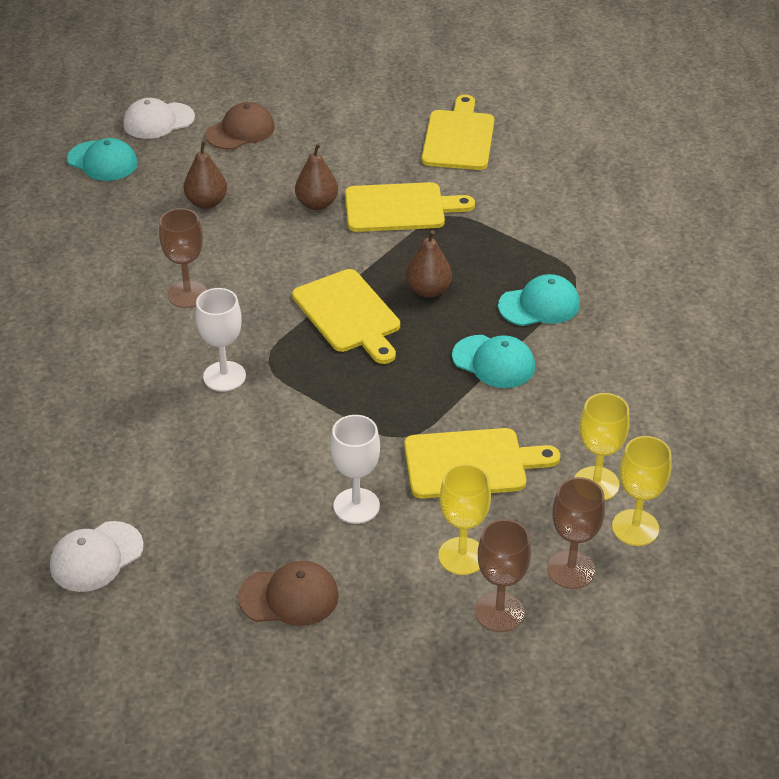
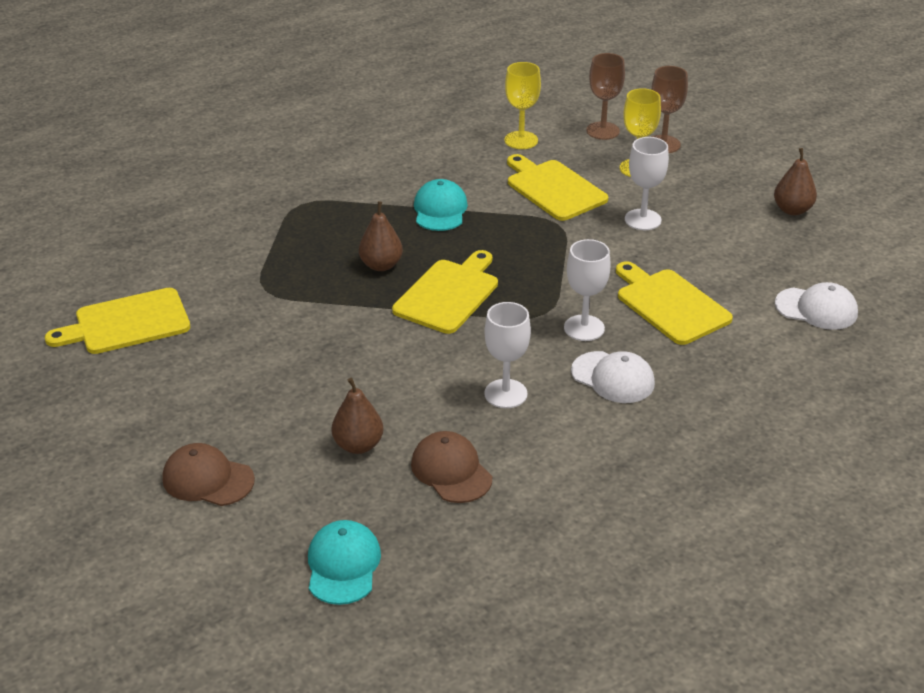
camera: 120 degrees left, 5 degrees down
white cap [123,98,195,139] -> white cap moved to [571,351,655,403]
brown goblet [159,208,208,308] -> white goblet [484,302,531,408]
brown cap [238,561,339,626] -> brown cap moved to [411,431,492,503]
brown pear [295,143,338,210] -> brown pear moved to [774,148,817,215]
yellow cutting board [345,182,475,232] -> yellow cutting board moved to [616,261,733,345]
turquoise cap [498,274,580,326] -> none
yellow goblet [612,436,671,546] -> none

